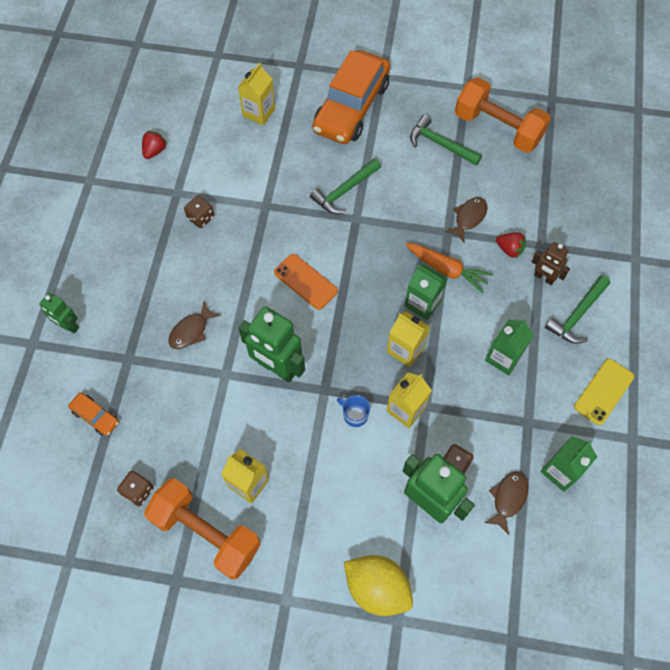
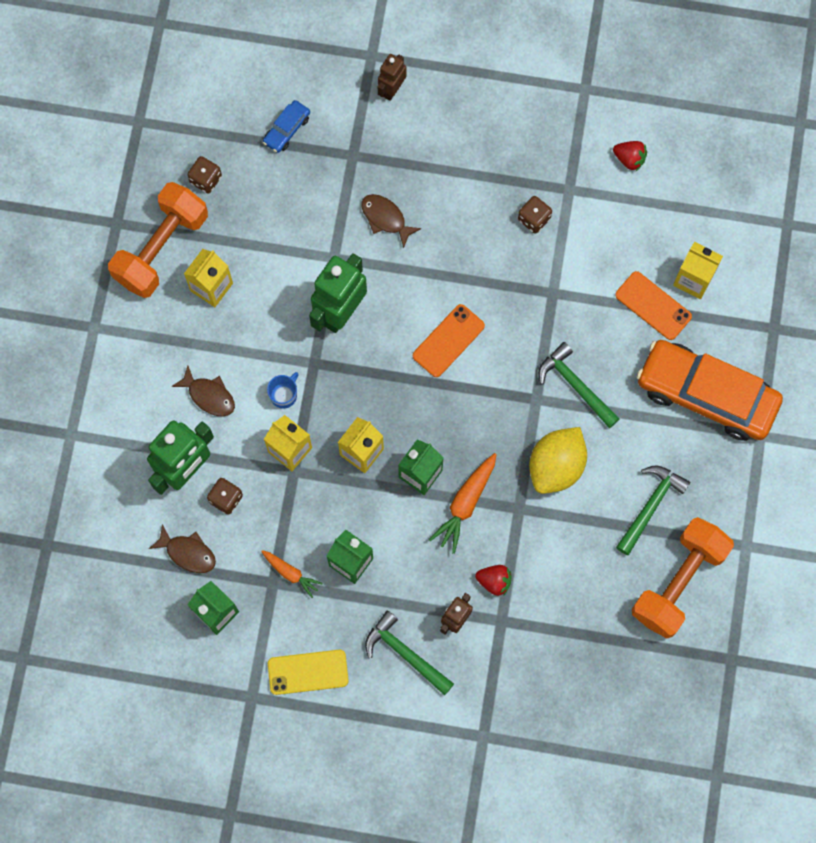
camera: 90 degrees right, 10 degrees up
green robot [39,293,79,334] -> brown robot [378,54,406,101]
orange car [68,393,119,436] -> blue car [263,100,310,153]
yellow lemon [344,555,413,616] -> yellow lemon moved to [529,427,587,494]
brown fish [445,197,487,243] -> brown fish moved to [171,366,235,417]
red strawberry [496,232,526,258] -> red strawberry turned 105 degrees counterclockwise [475,565,511,596]
yellow phone [574,359,634,425] -> yellow phone turned 45 degrees counterclockwise [268,650,349,695]
none -> orange carrot [261,550,323,598]
none -> orange phone [615,271,692,340]

